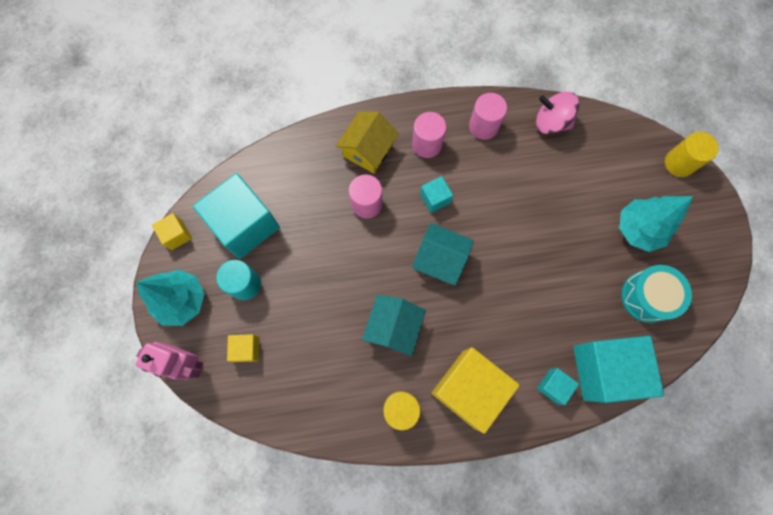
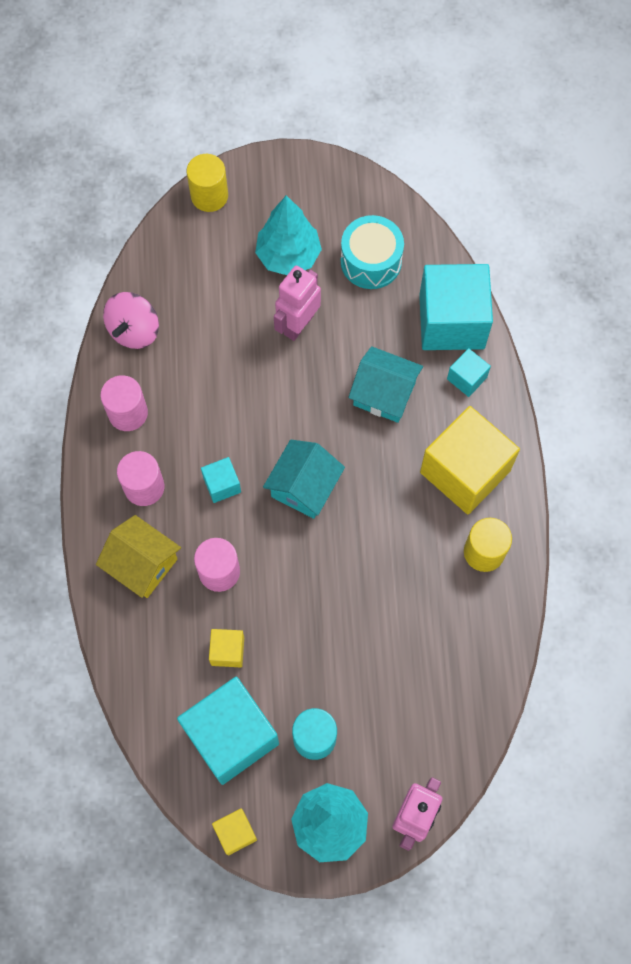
camera: 85 degrees left, 5 degrees down
yellow cube [227,334,259,362] -> yellow cube moved to [209,629,244,667]
turquoise house [362,295,426,356] -> turquoise house moved to [349,346,423,423]
none -> pink robot [274,266,321,341]

